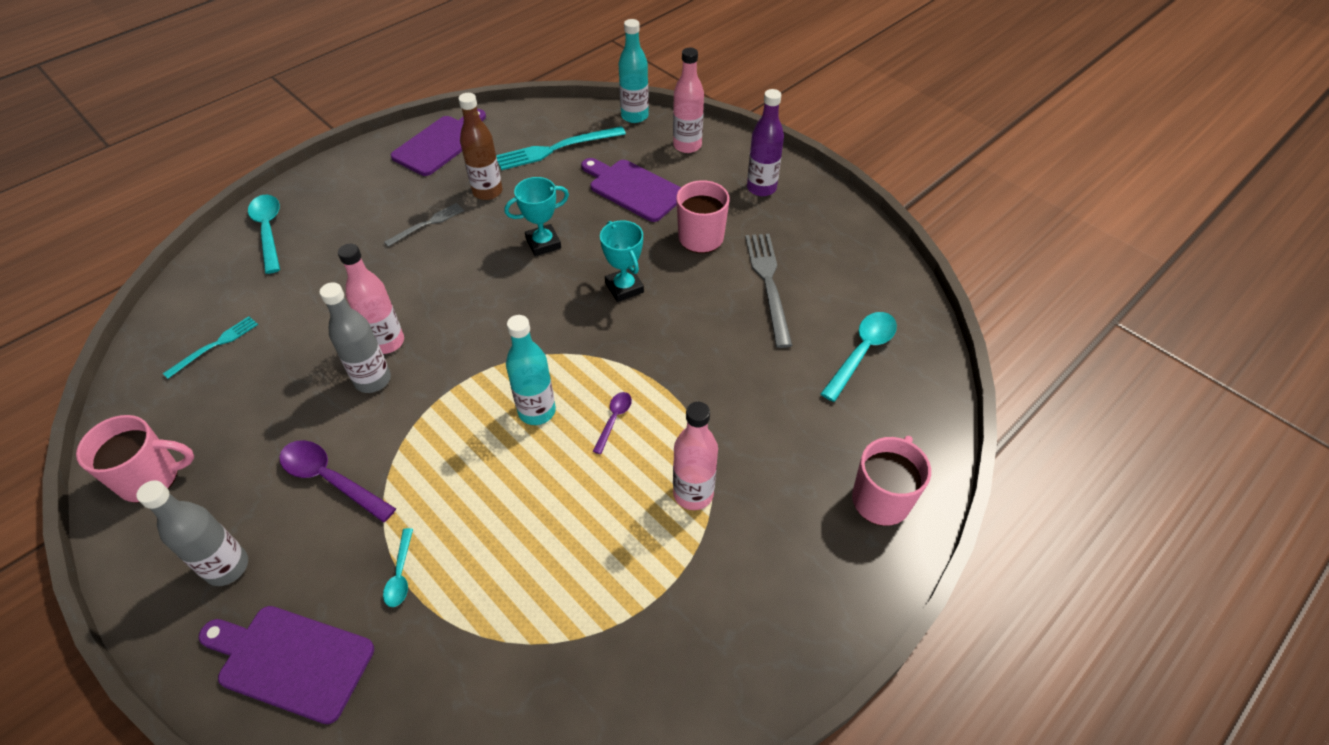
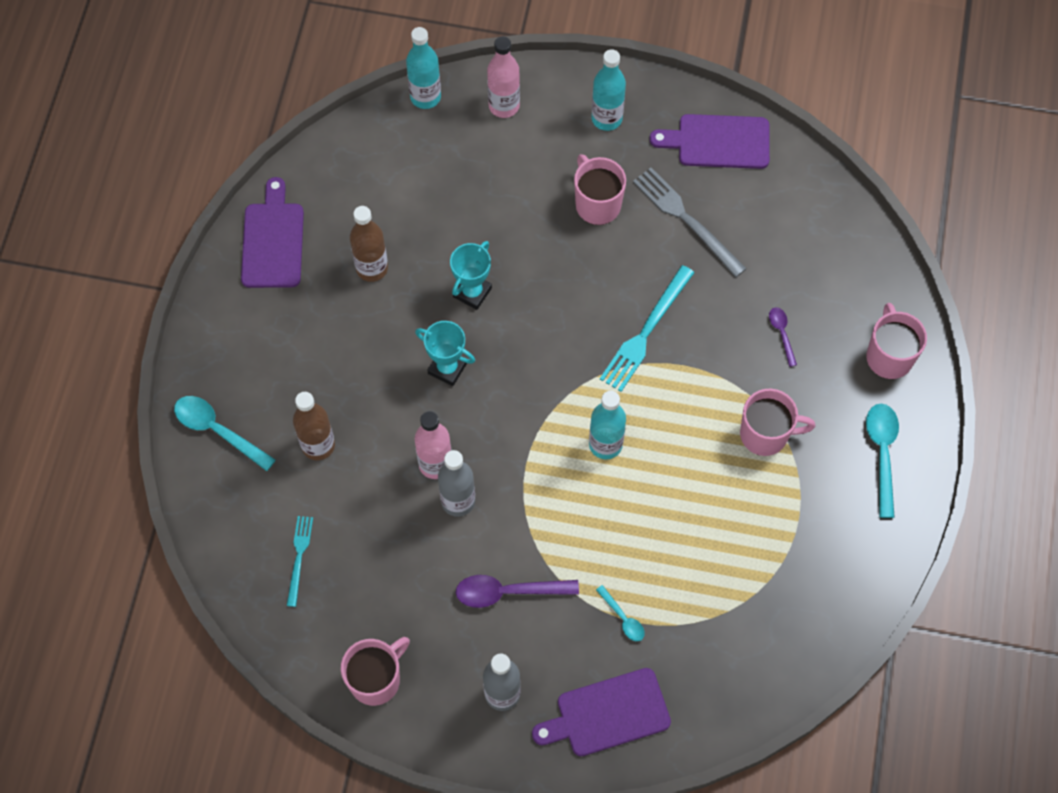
camera: 35 degrees left, 15 degrees up
grey fork [384,203,464,247] -> none
turquoise fork [496,126,626,170] -> turquoise fork moved to [600,265,695,392]
purple cutting board [581,158,681,222] -> purple cutting board moved to [649,114,770,169]
purple spoon [593,392,632,454] -> purple spoon moved to [769,307,797,367]
turquoise trophy [600,220,644,302] -> turquoise trophy moved to [415,321,475,386]
pink bottle [673,402,718,510] -> pink mug [740,389,815,456]
purple bottle [747,89,784,196] -> turquoise bottle [591,49,626,131]
turquoise spoon [821,312,897,402] -> turquoise spoon moved to [866,404,899,518]
none -> brown bottle [293,392,335,461]

